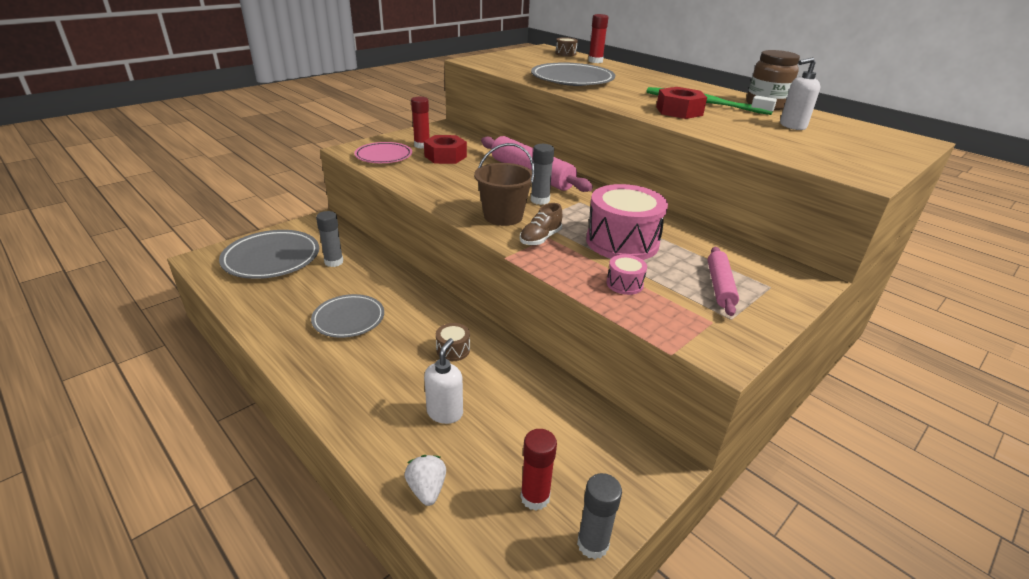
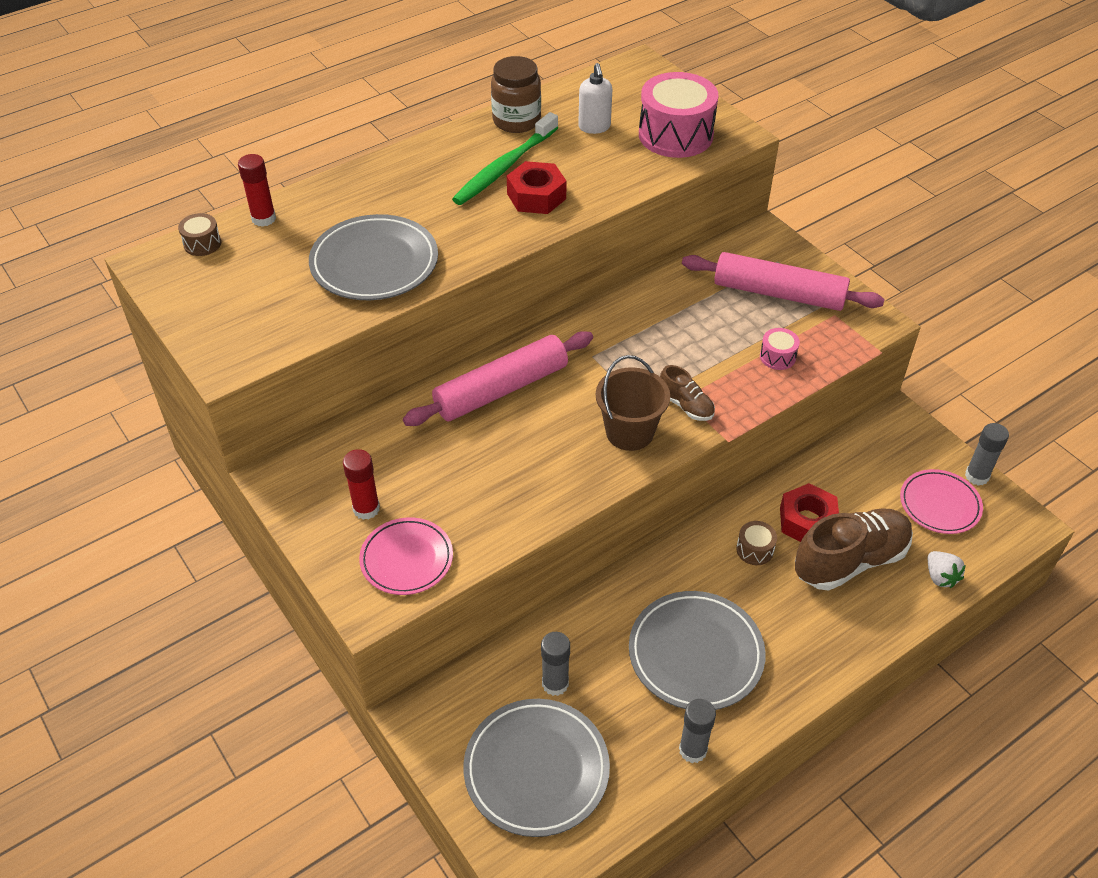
camera: 80 degrees left, 15 degrees up
grey plate [311,294,384,338] -> grey plate [629,591,766,710], size x1.52
white strawberry [404,455,446,506] -> white strawberry turned 105 degrees counterclockwise [928,551,966,588]
red nut [424,135,467,164] -> red nut moved to [780,483,839,542]
white soap dispenser [424,338,463,424] -> brown shoe [795,508,913,591]
red glue stick [520,429,557,510] -> pink plate [900,469,983,534]
grey glue stick [531,144,554,205] -> grey glue stick moved to [679,699,716,763]
pink drum [586,184,668,260] -> pink drum moved to [639,72,718,158]
pink rolling pin [708,247,739,316] -> pink rolling pin [682,252,885,311], size x1.77

